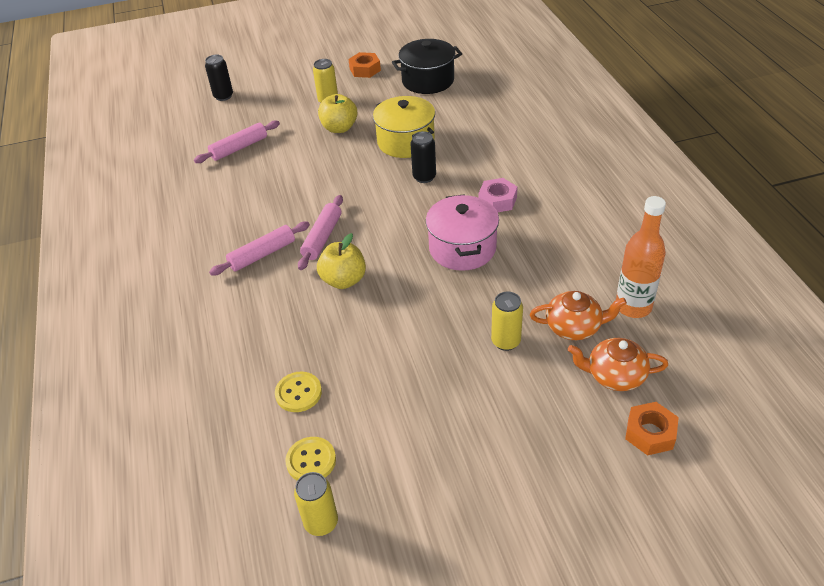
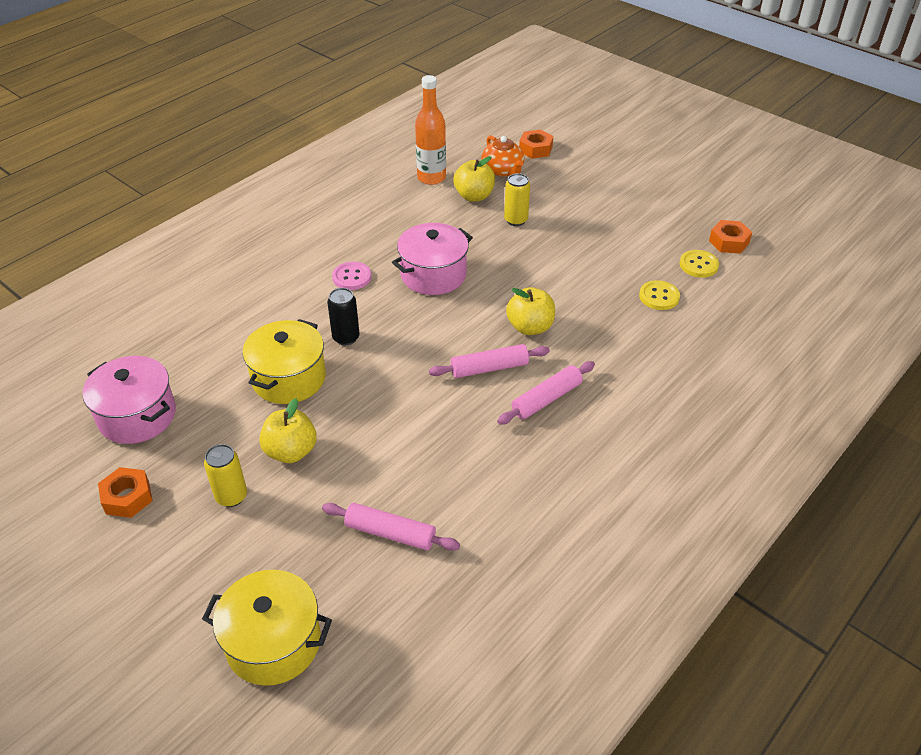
camera: 125 degrees left, 0 degrees up
black can [205,55,233,101] -> yellow pot [202,570,332,686]
pink rolling pin [209,221,310,276] -> pink rolling pin turned 60 degrees counterclockwise [497,361,595,425]
yellow can [294,472,338,536] -> orange nut [709,220,752,254]
black pot [392,39,462,94] -> pink pot [82,356,176,444]
pink nut [479,178,518,212] -> pink button [332,262,371,290]
orange teapot [530,291,627,340] -> yellow apple [454,156,495,202]

